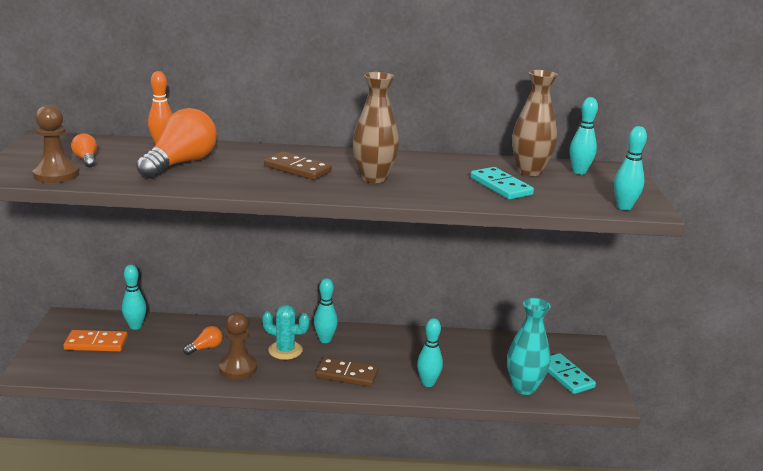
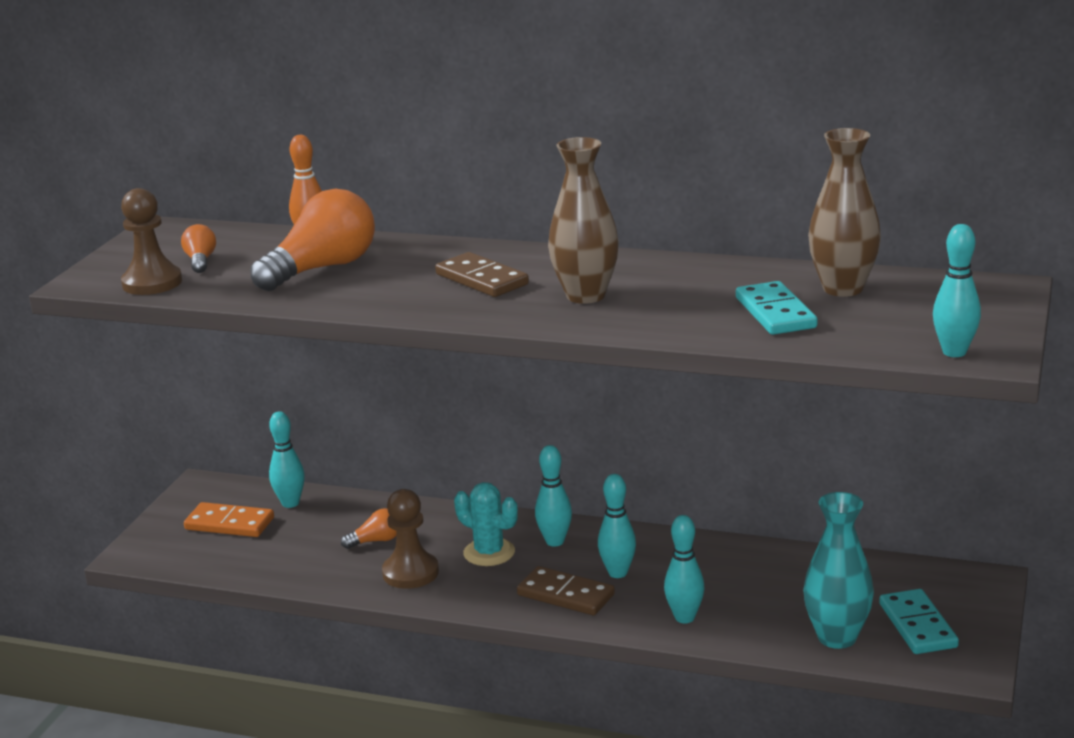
camera: 20 degrees right, 0 degrees up
turquoise bowling pin [569,97,598,175] -> turquoise bowling pin moved to [598,474,636,578]

